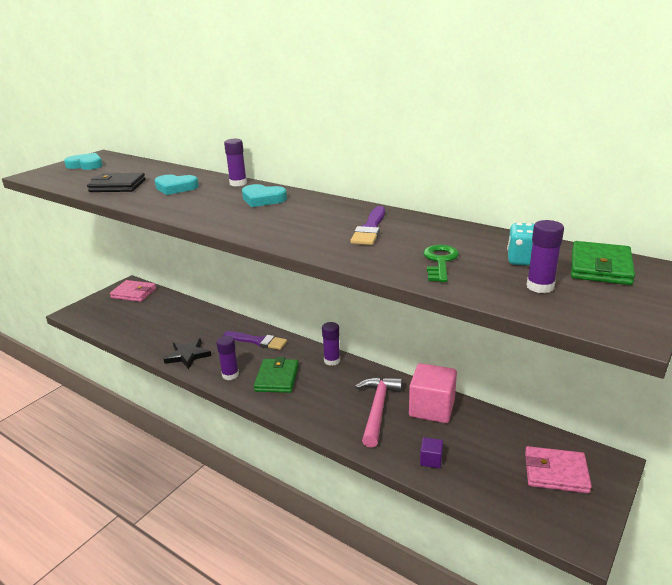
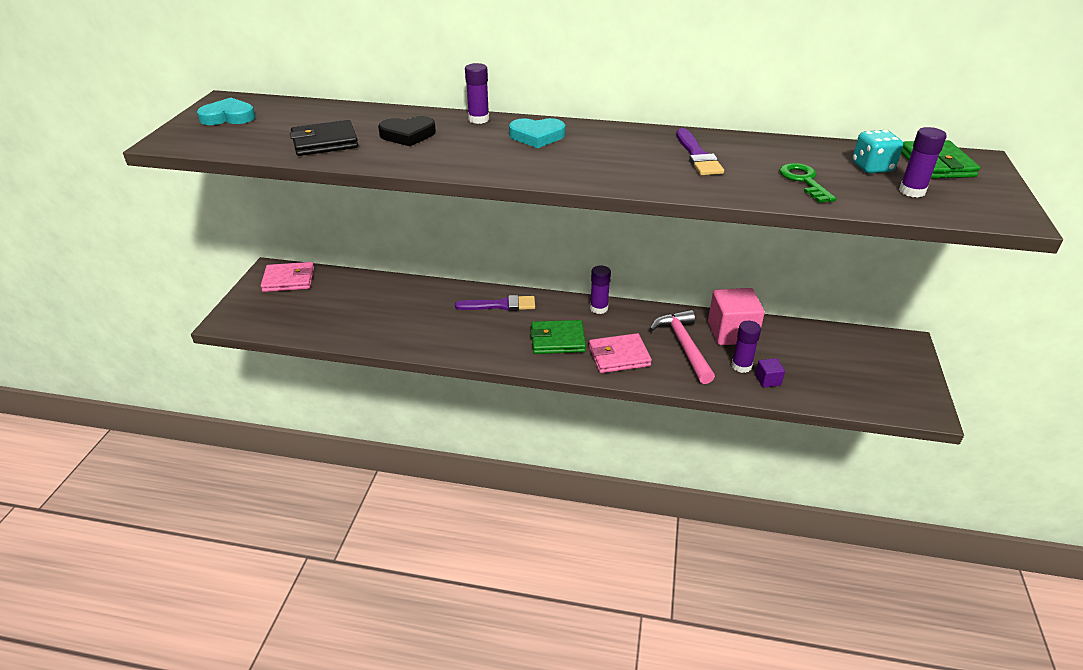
camera: 25 degrees left, 10 degrees up
turquoise heart [155,175,199,195] -> black heart [378,116,436,146]
black star [164,338,211,369] -> none
purple glue stick [216,336,239,380] -> purple glue stick moved to [731,321,761,373]
green wallet [254,357,299,393] -> green wallet turned 75 degrees counterclockwise [530,320,586,354]
pink wallet [525,446,592,493] -> pink wallet moved to [589,333,652,373]

